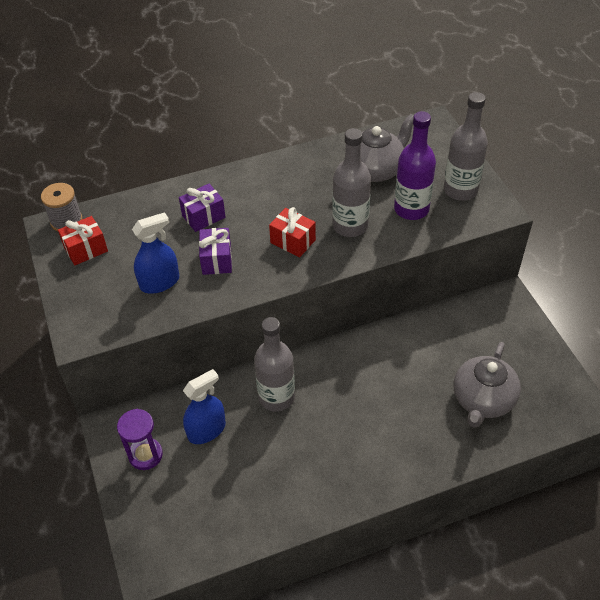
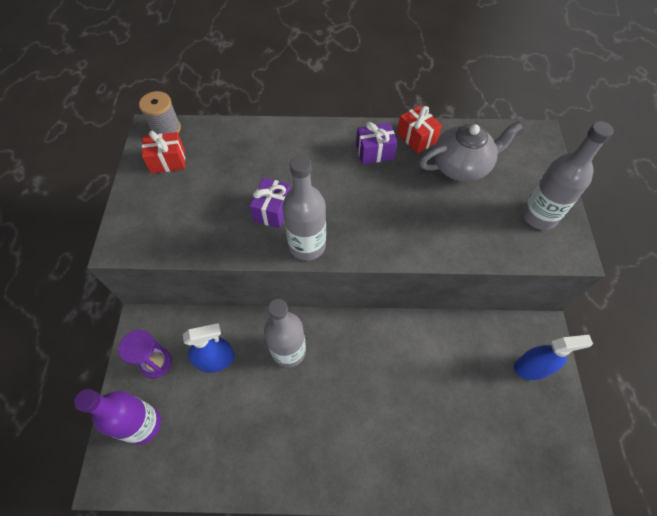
camera: 20 degrees right, 10 degrees up
blue spray bottle [132,212,179,294] -> blue spray bottle moved to [514,335,593,380]
purple gift [179,184,225,232] -> purple gift moved to [356,122,397,165]
red gift [269,207,316,257] -> red gift moved to [397,105,442,154]
grey bottle [332,128,371,237] -> grey bottle moved to [282,155,326,261]
purple bottle [394,111,436,220] -> purple bottle moved to [74,389,161,444]
grey teapot [453,342,521,428] -> none

